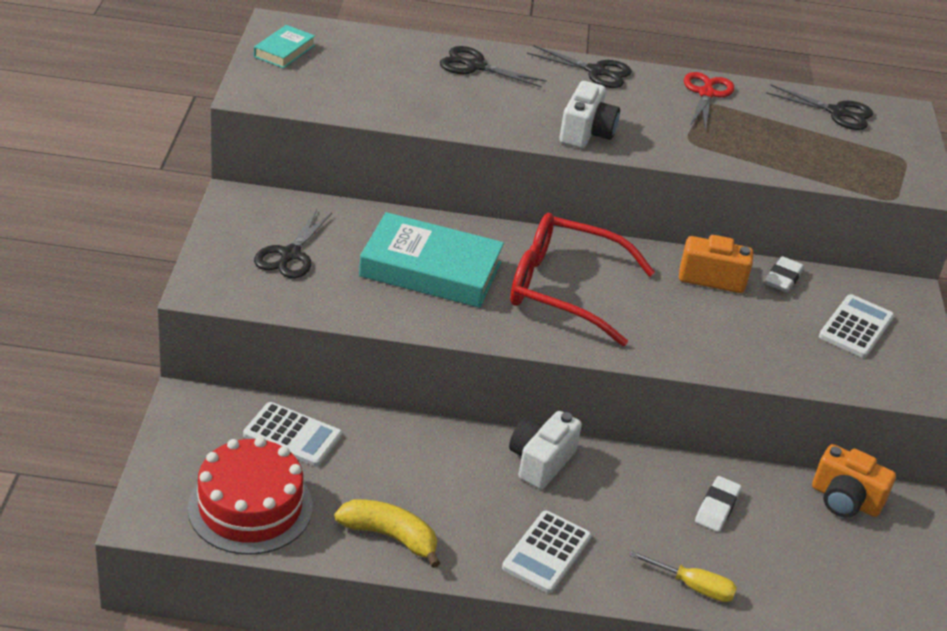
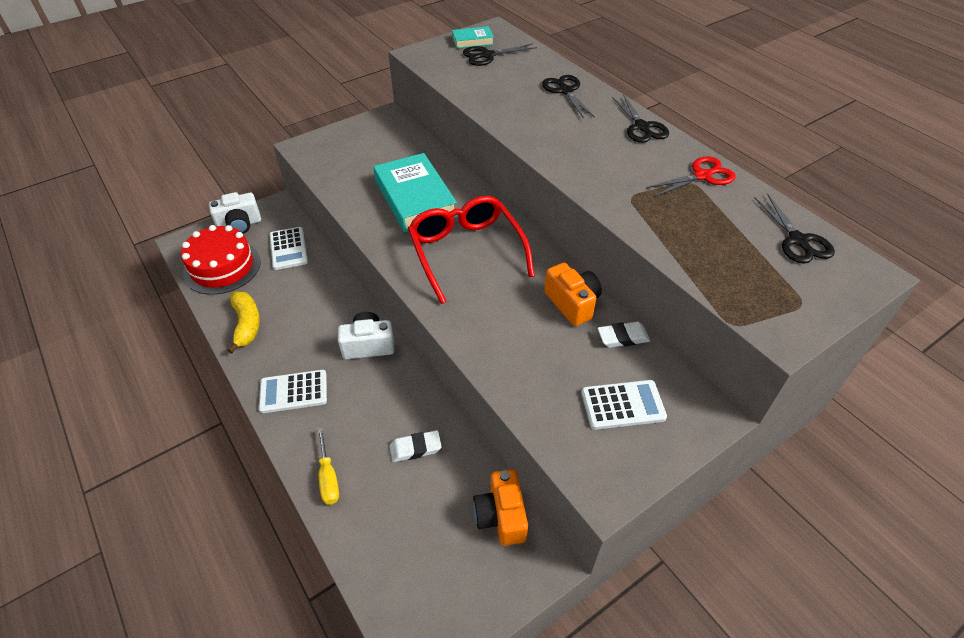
camera: 55 degrees right, 10 degrees up
black scissors [254,209,332,278] -> black scissors moved to [463,43,537,66]
white camera [559,81,620,149] -> white camera moved to [209,192,261,234]

